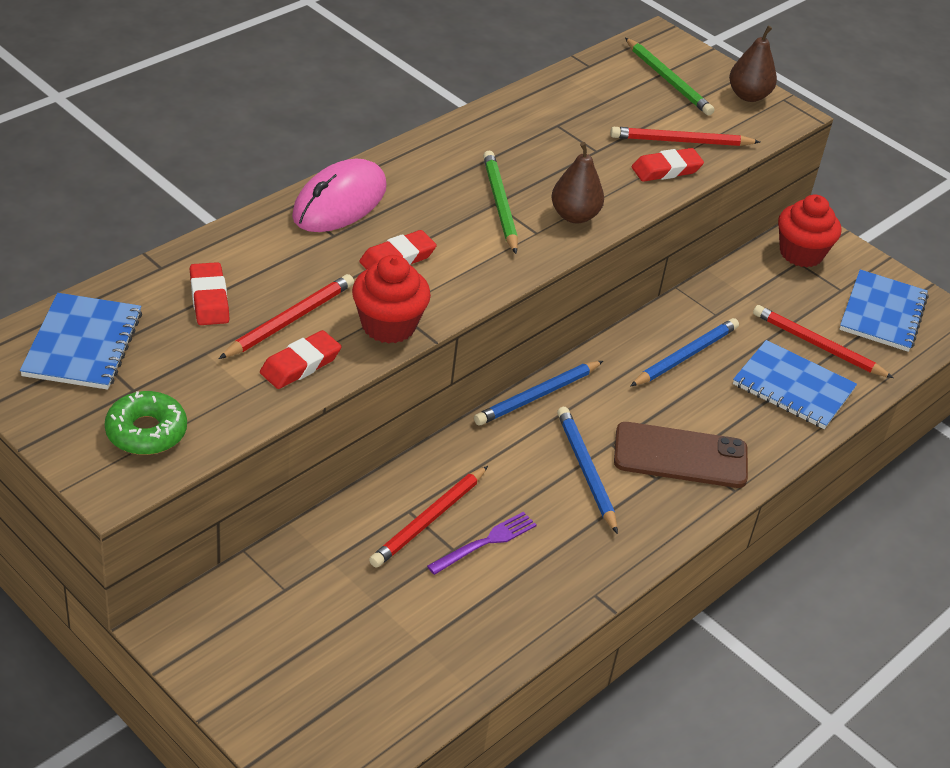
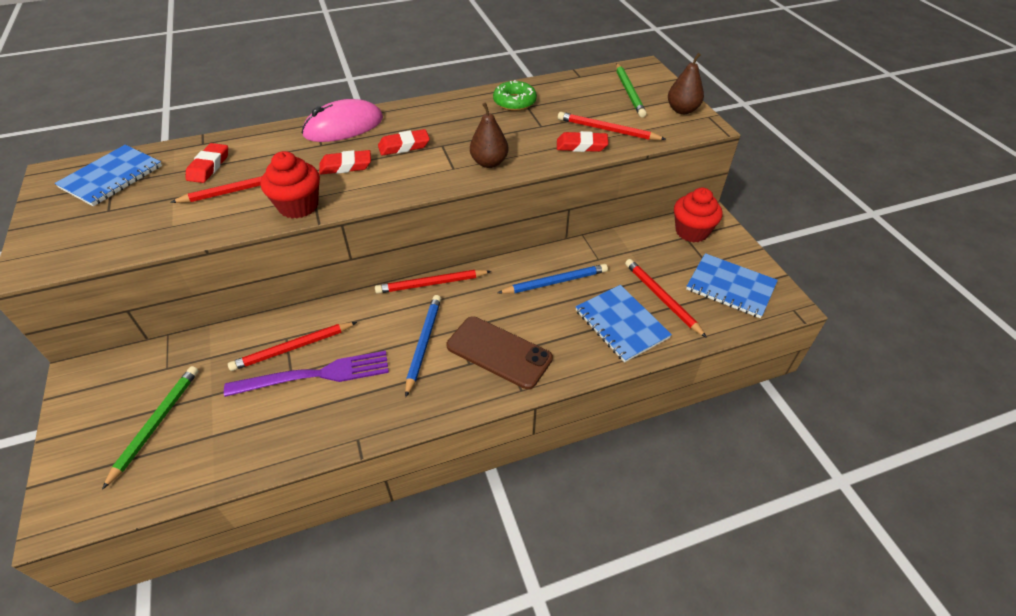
camera: 30 degrees right, 5 degrees up
green donut [105,391,187,455] -> green donut moved to [493,80,537,111]
red eraser [260,330,341,389] -> red eraser moved to [378,129,430,156]
purple fork [427,512,537,575] -> purple fork [224,351,389,397], size x1.70
blue pencil [474,361,603,425] -> red pencil [375,270,491,294]
green pencil [483,151,518,254] -> green pencil moved to [102,366,198,490]
blue notebook [839,269,929,352] -> blue notebook turned 75 degrees clockwise [686,253,778,318]

